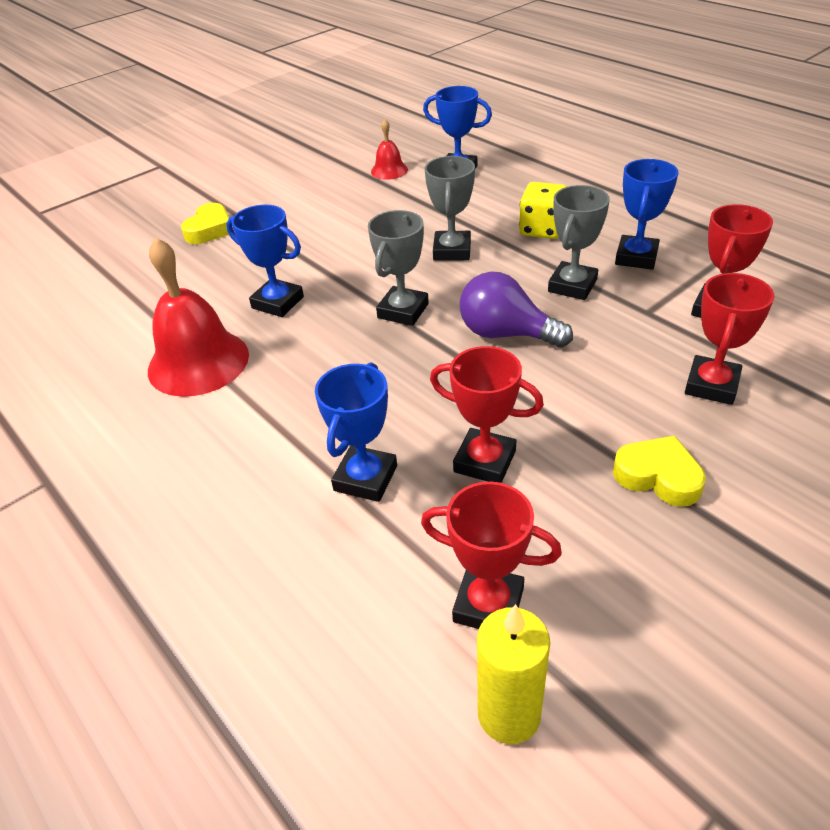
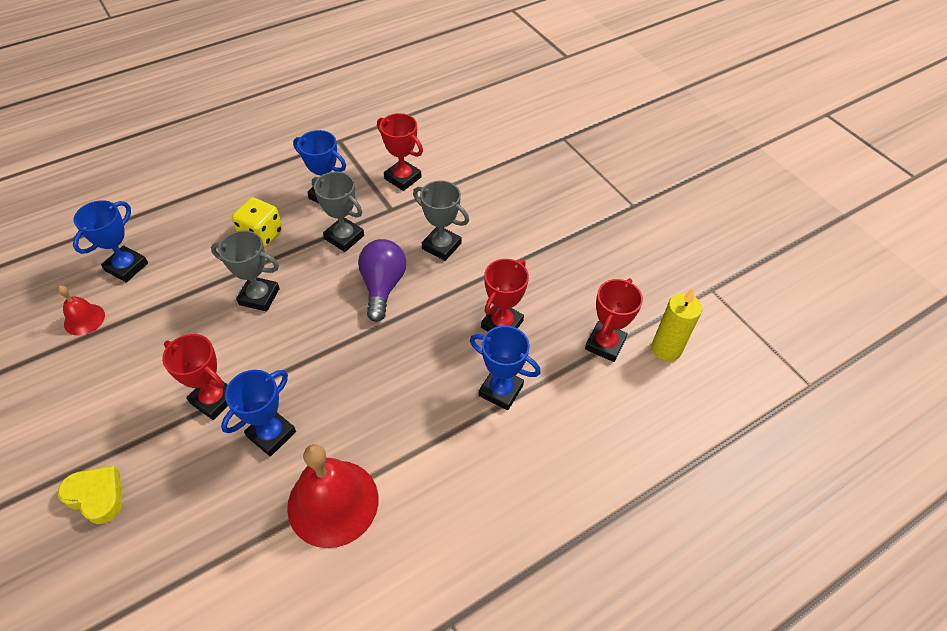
camera: 85 degrees left, 10 degrees up
grey trophy [368,210,429,326] -> grey trophy moved to [413,180,469,261]
purple light bulb [460,271,573,348] -> purple light bulb turned 150 degrees clockwise [358,239,406,322]
yellow heart [613,436,706,507] -> none
red trophy [685,273,774,405] -> red trophy moved to [162,334,228,420]

